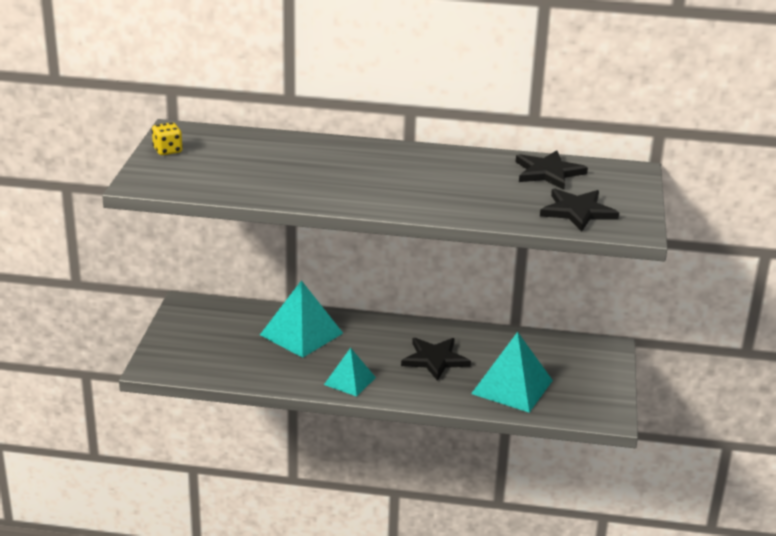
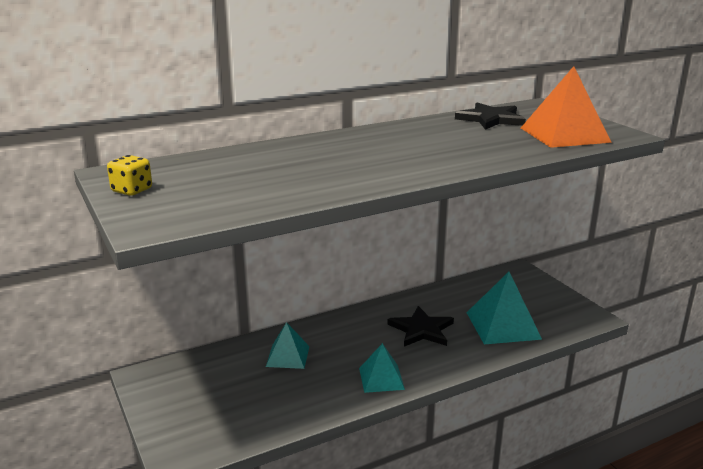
camera: 35 degrees left, 5 degrees down
turquoise pyramid [260,280,343,358] -> turquoise pyramid [266,322,309,369], size x0.61
black star [540,188,619,231] -> orange pyramid [521,66,612,148]

